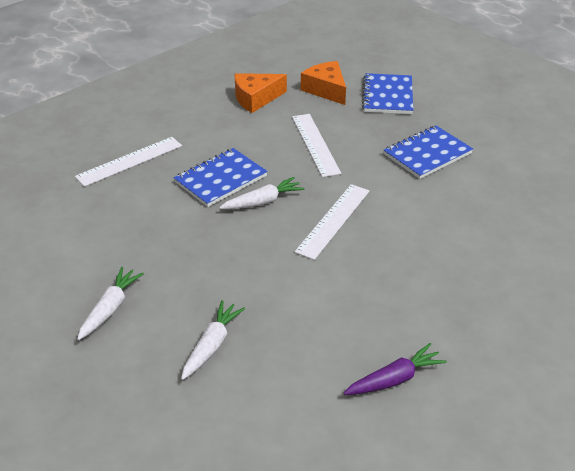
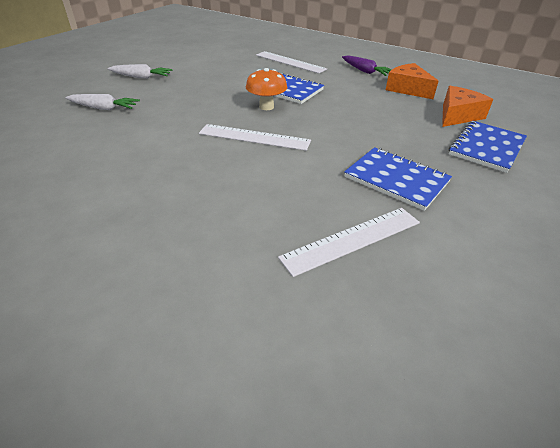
camera: 75 degrees right, 0 degrees up
white carrot [219,177,304,209] -> orange mushroom [246,68,287,110]
white ruler [292,114,341,177] -> white ruler moved to [278,208,420,277]
purple carrot [344,343,447,395] -> purple carrot moved to [342,56,392,76]
blue notebook [362,73,413,114] -> blue notebook turned 45 degrees counterclockwise [449,121,527,173]

